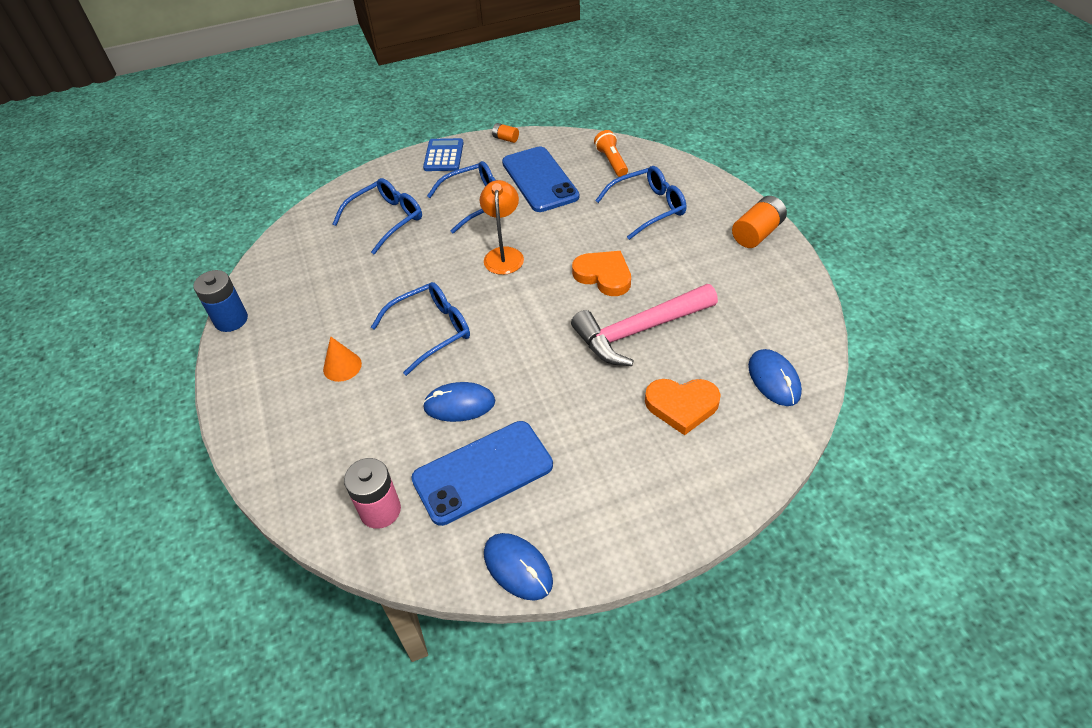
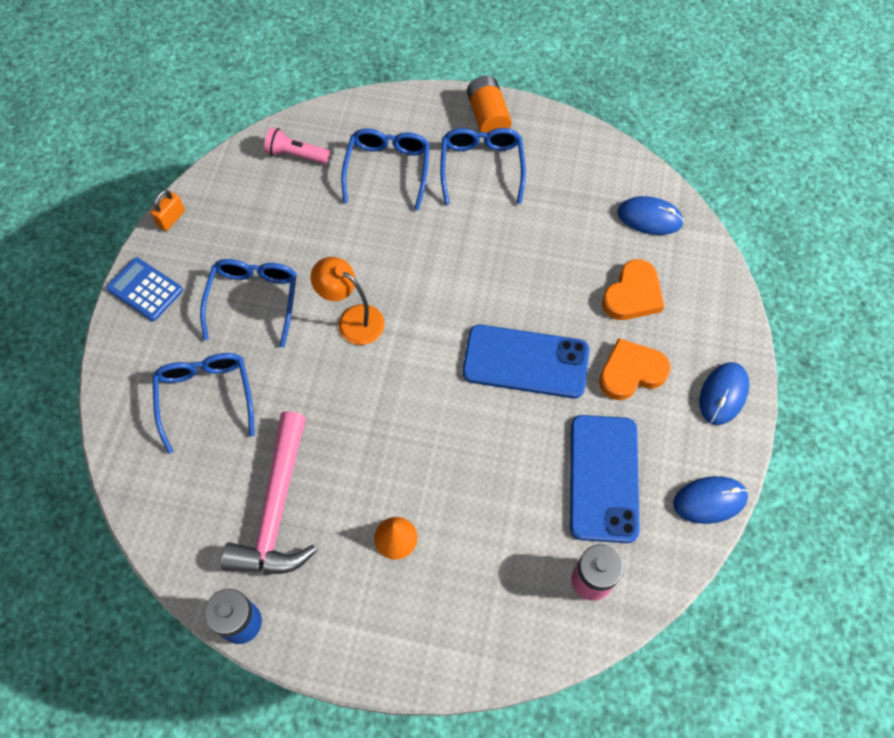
camera: 60 degrees left, 15 degrees up
blue glasses [371,282,470,376] -> blue glasses moved to [440,128,526,205]
blue mouse [423,382,495,422] -> blue mouse moved to [699,362,749,425]
orange battery [492,123,519,143] -> orange padlock [151,190,185,231]
blue phone [502,146,579,212] -> blue phone moved to [463,324,589,398]
pink hammer [571,284,718,366] -> pink hammer moved to [221,411,317,575]
orange heart [572,251,631,296] -> orange heart moved to [599,338,671,400]
orange flashlight [594,130,628,177] -> pink flashlight [264,127,330,164]

